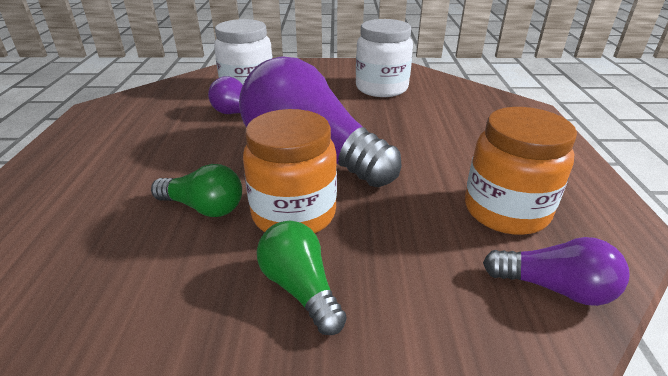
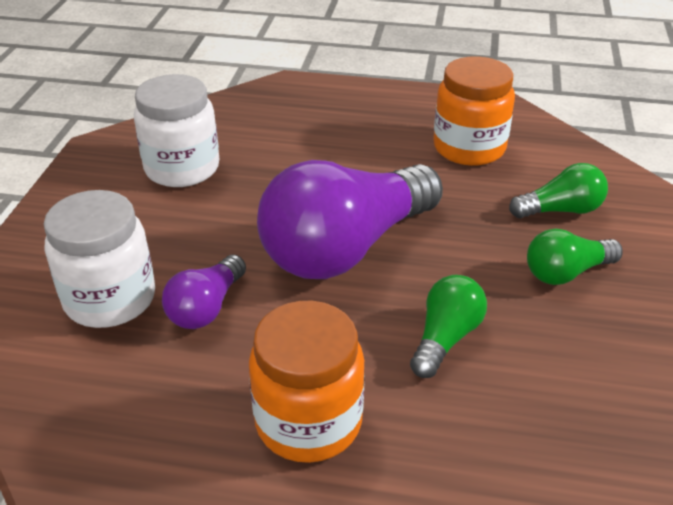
camera: 80 degrees left, 5 degrees up
orange jar [243,109,337,233] -> orange jar moved to [249,301,365,463]
purple light bulb [483,237,629,306] -> none
none -> green light bulb [509,163,608,218]

